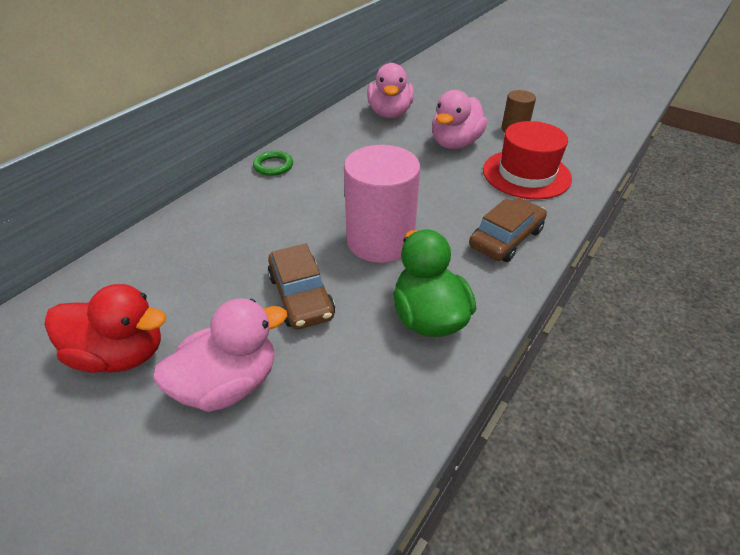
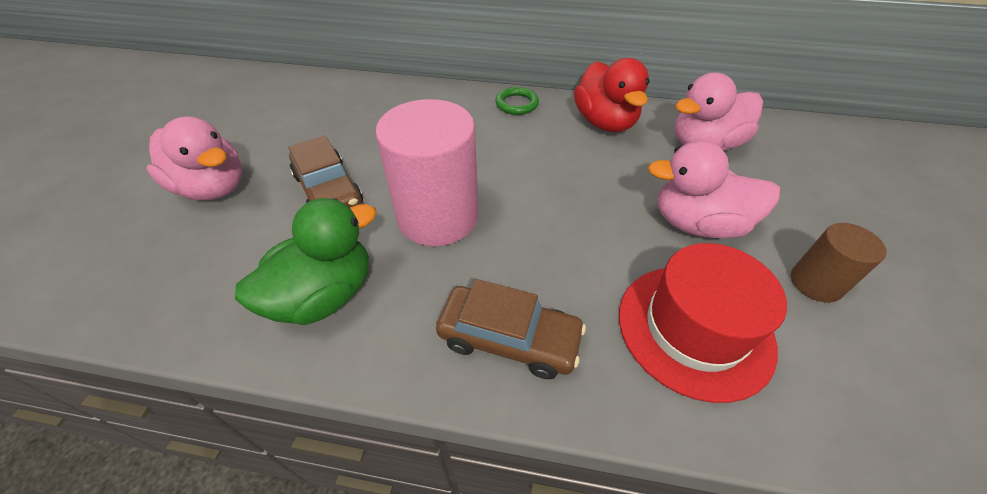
camera: 65 degrees right, 5 degrees up
red duck [45,284,166,373] -> red duck moved to [574,58,650,132]
brown car [268,243,335,330] -> brown car turned 75 degrees counterclockwise [288,135,363,208]

